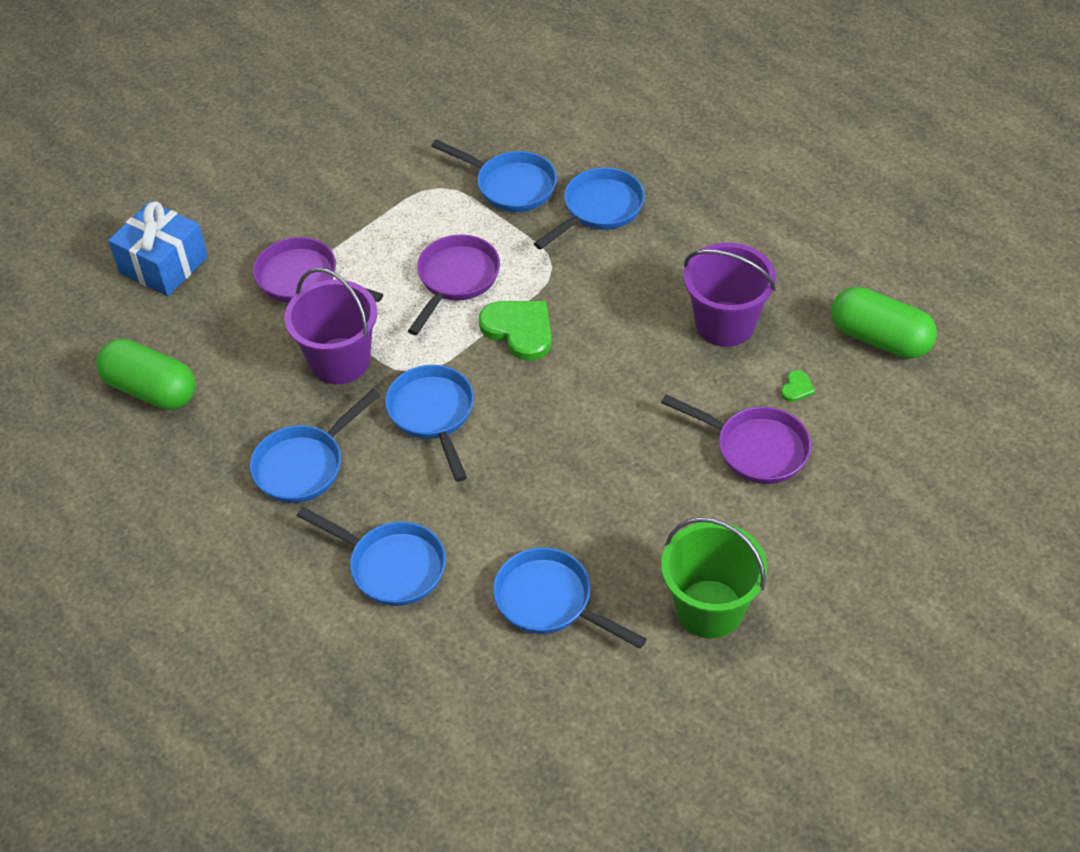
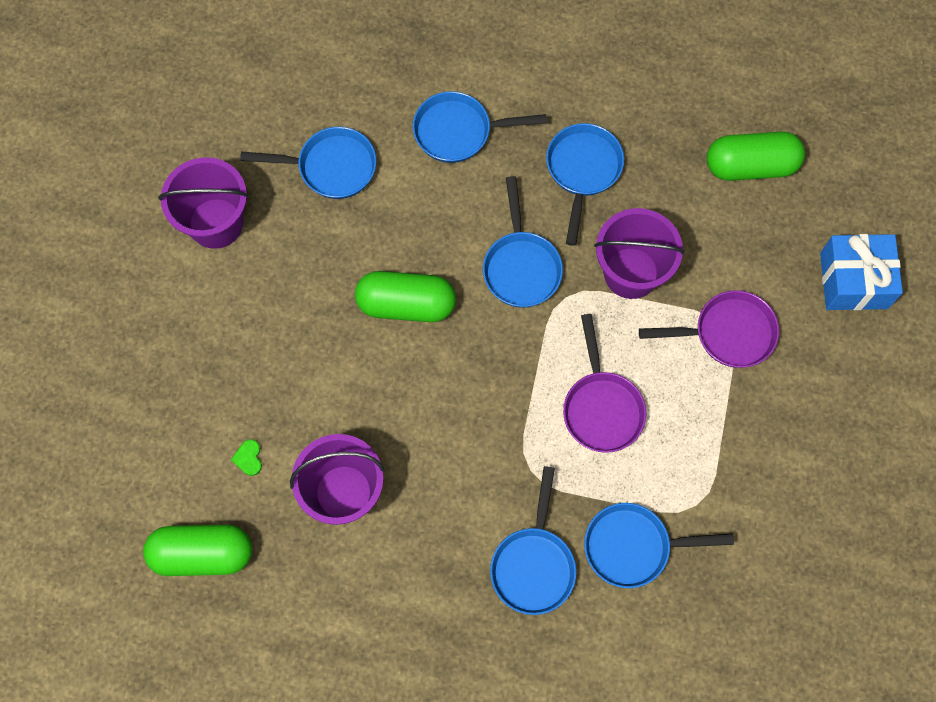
camera: 145 degrees right, 20 degrees up
blue pan [385,365,474,482] -> blue pan turned 45 degrees clockwise [483,176,563,307]
green heart [478,301,552,361] -> none
purple pan [661,394,811,484] -> none
green bucket [661,517,767,638] -> purple bucket [158,157,249,249]
none -> green capsule [355,271,456,322]

